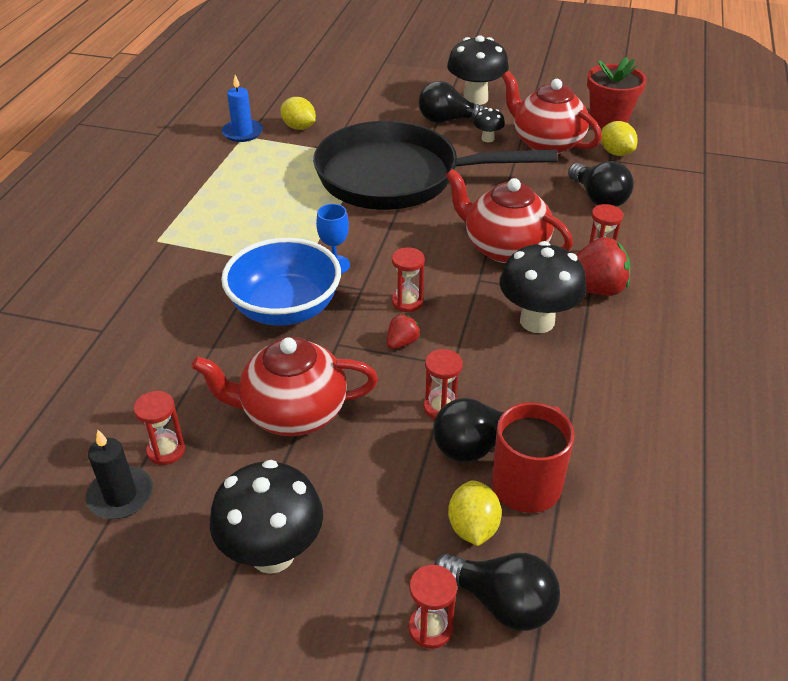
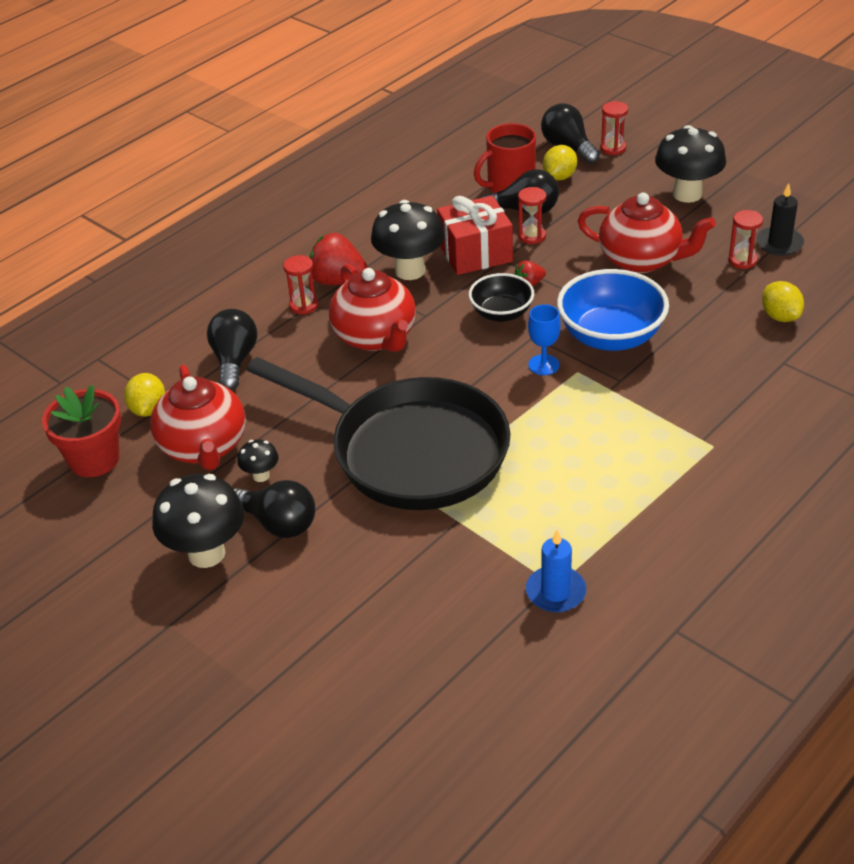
camera: 150 degrees left, 0 degrees up
yellow lemon [280,97,316,130] -> yellow lemon moved to [762,281,804,322]
red hourglass [392,247,425,312] -> black bowl [469,273,534,322]
none -> red gift [437,196,513,275]

